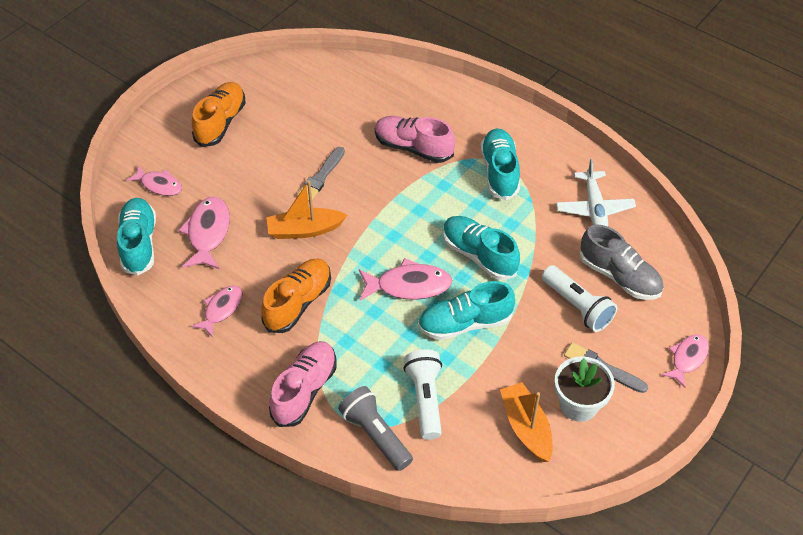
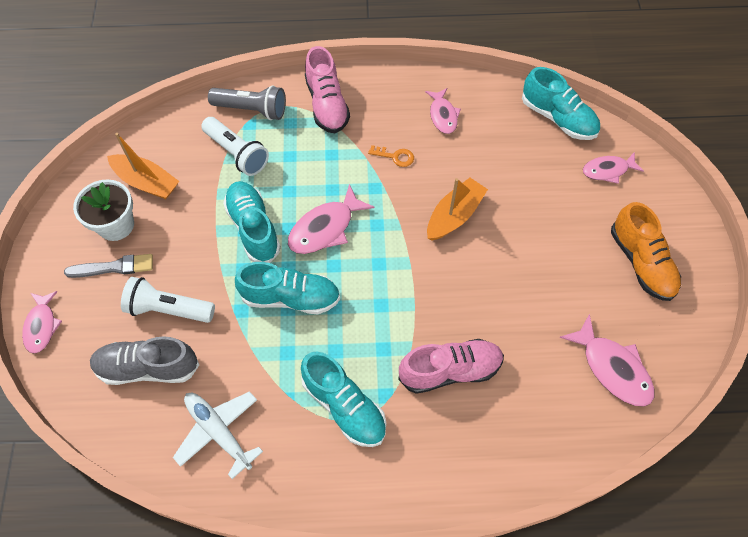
camera: 140 degrees right, 10 degrees up
pink fish [178,196,230,269] -> pink fish moved to [560,314,655,407]
orange shoe [261,258,331,333] -> orange key [368,145,414,167]
grey brush [297,147,345,202] -> none
turquoise shoe [418,281,515,340] -> turquoise shoe turned 60 degrees counterclockwise [223,181,281,263]

